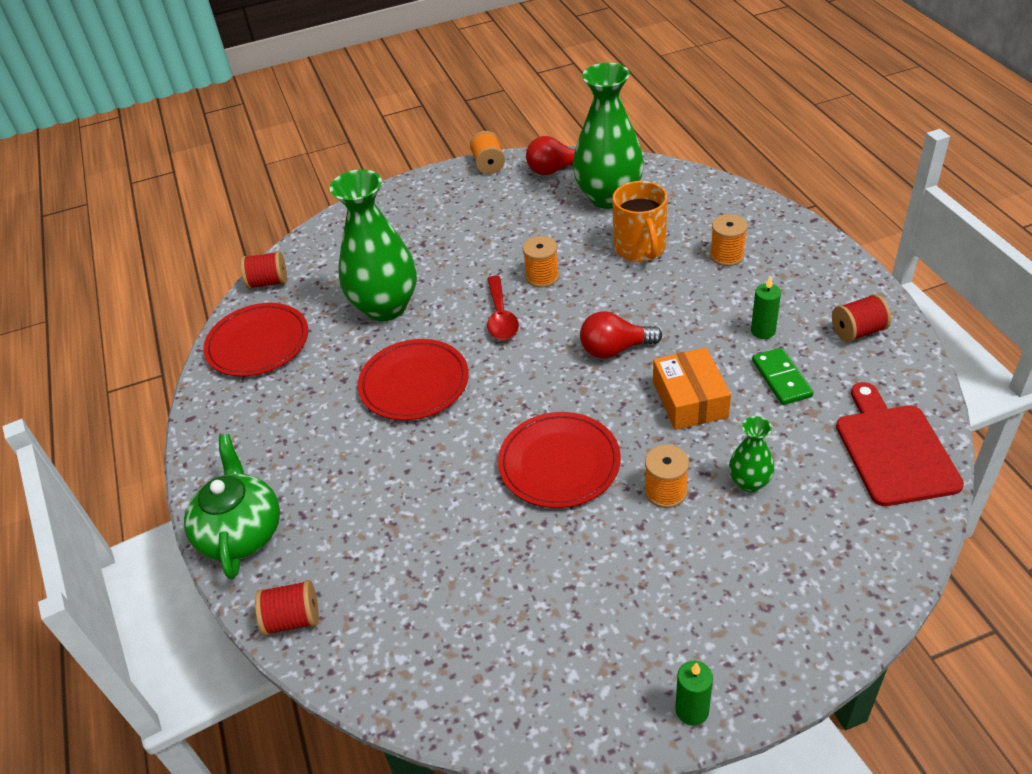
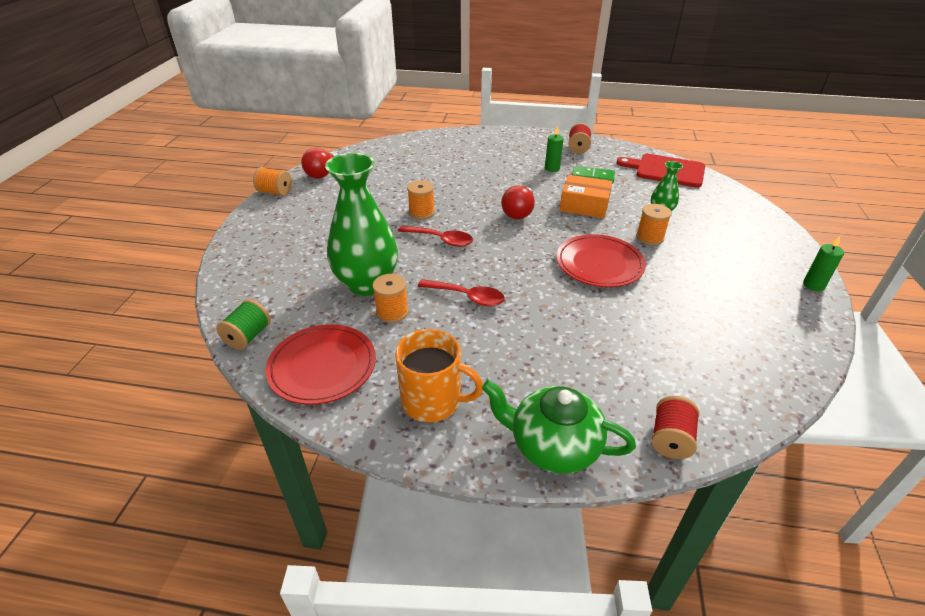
camera: 65 degrees left, 5 degrees down
red spool [241,251,287,289] -> green spool [216,299,271,350]
red plate [358,339,469,420] -> red spoon [418,279,505,306]
green vase [573,63,644,209] -> none
orange mug [612,181,668,262] -> orange mug moved to [395,329,483,422]
orange spool [710,214,748,266] -> orange spool moved to [373,274,409,323]

